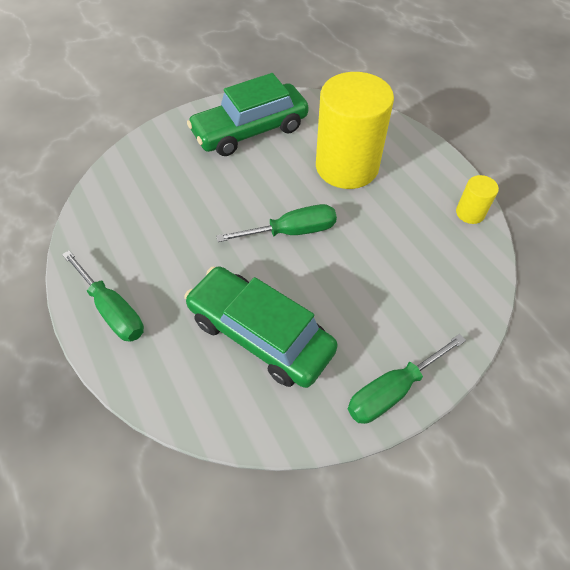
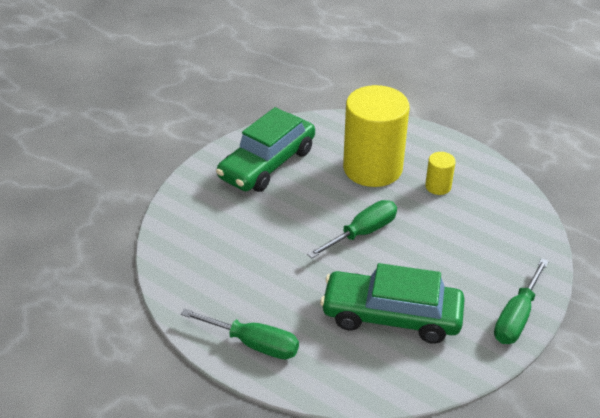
camera: 25 degrees left, 15 degrees down
yellow cylinder [456,175,499,224] -> yellow cylinder moved to [425,152,456,195]

